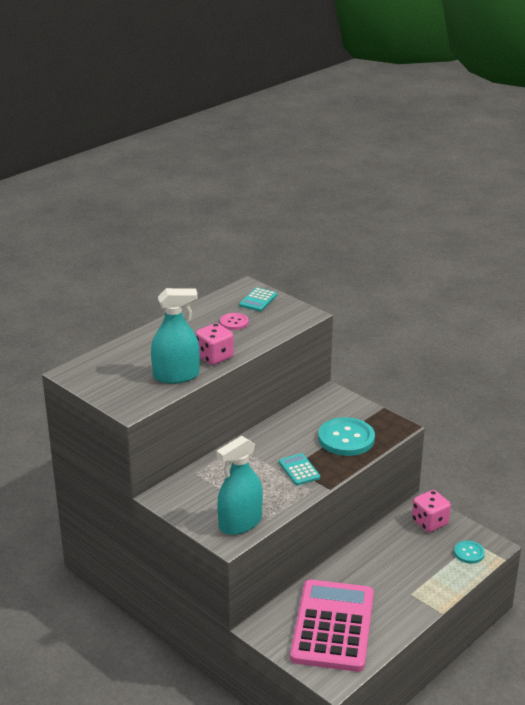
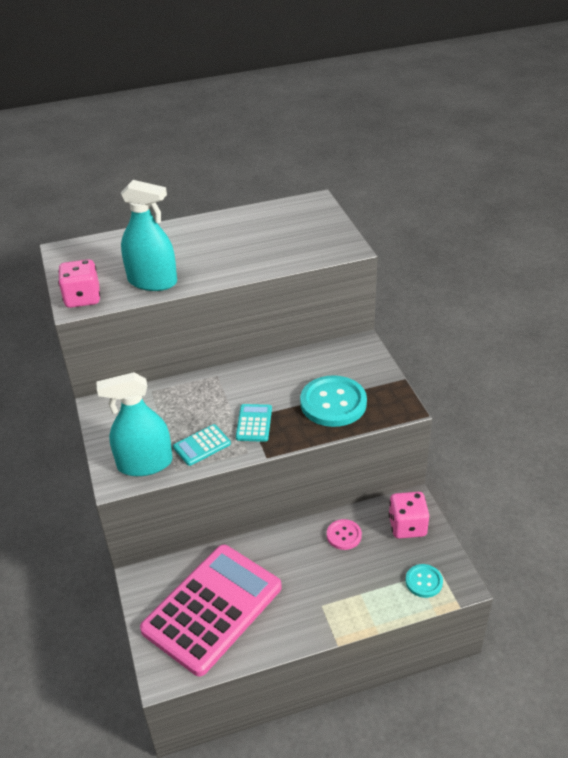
camera: 30 degrees right, 10 degrees up
pink dice [195,323,234,365] -> pink dice moved to [58,259,100,308]
pink button [220,313,249,330] -> pink button moved to [327,519,362,550]
turquoise calculator [239,288,277,311] -> turquoise calculator moved to [173,424,231,466]

